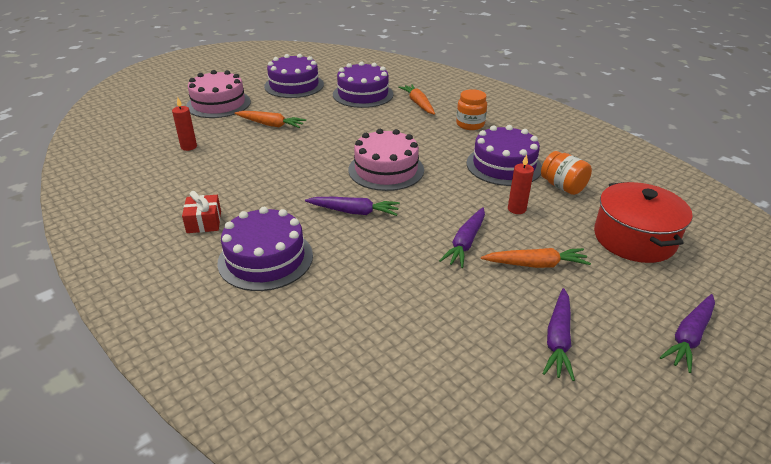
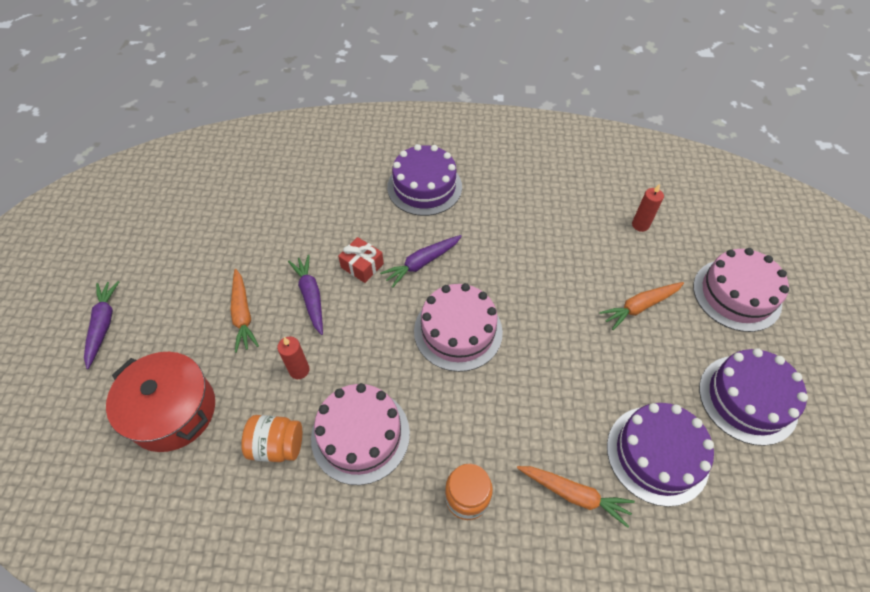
camera: 135 degrees right, 20 degrees up
red gift [182,191,221,233] -> red gift moved to [338,237,384,283]
purple cake [466,125,542,186] -> pink cake [311,383,410,485]
orange carrot [481,248,591,268] -> orange carrot turned 60 degrees counterclockwise [230,269,259,353]
purple carrot [542,288,575,381] -> none

